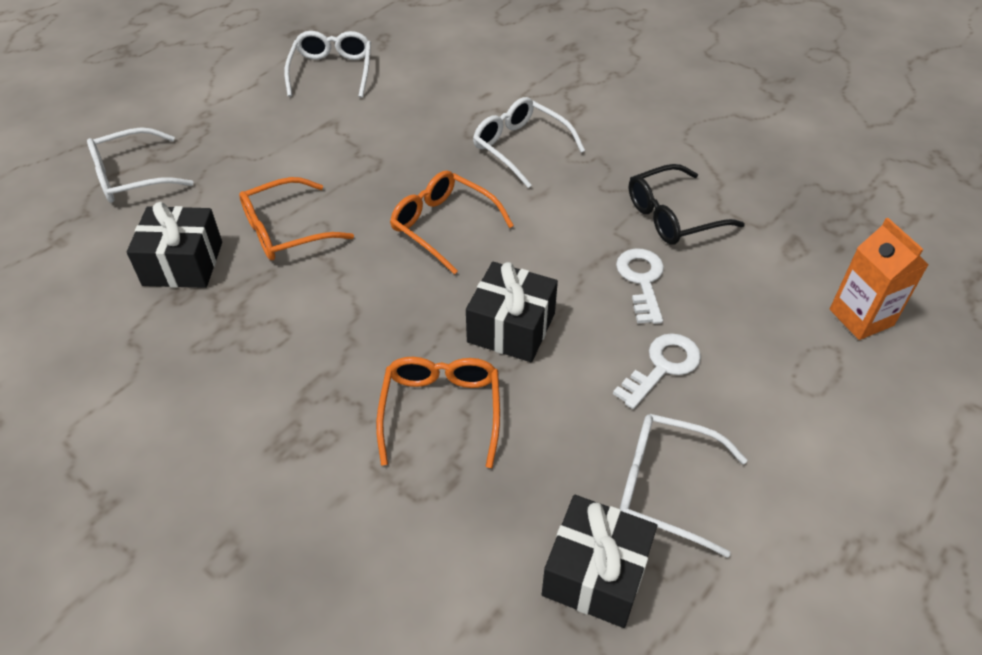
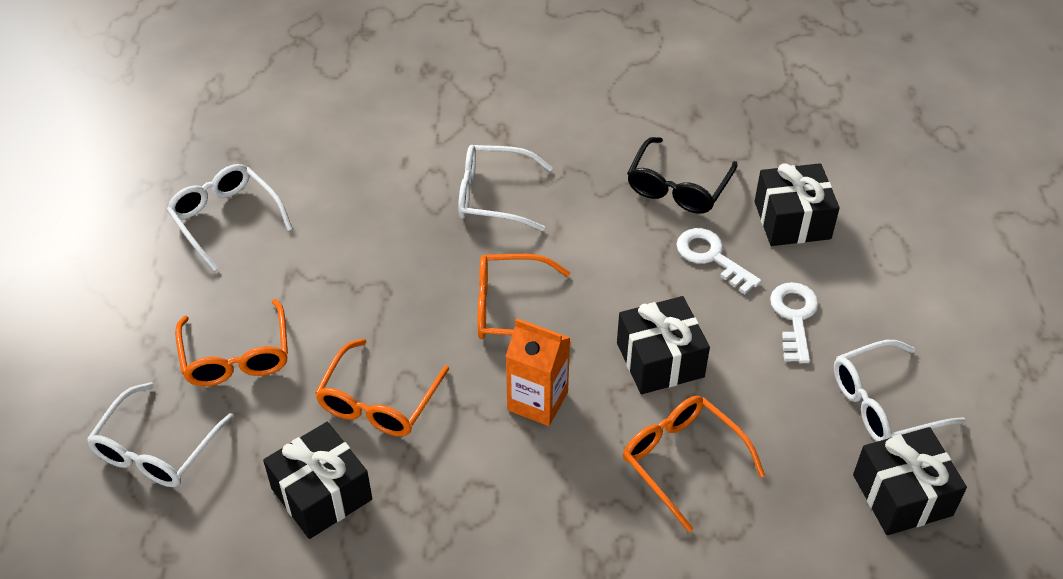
camera: 40 degrees left, 0 degrees up
orange carton [830,218,929,340] -> orange carton moved to [505,318,570,426]
none -> orange glasses [175,299,288,386]
none -> black gift [754,163,840,246]

